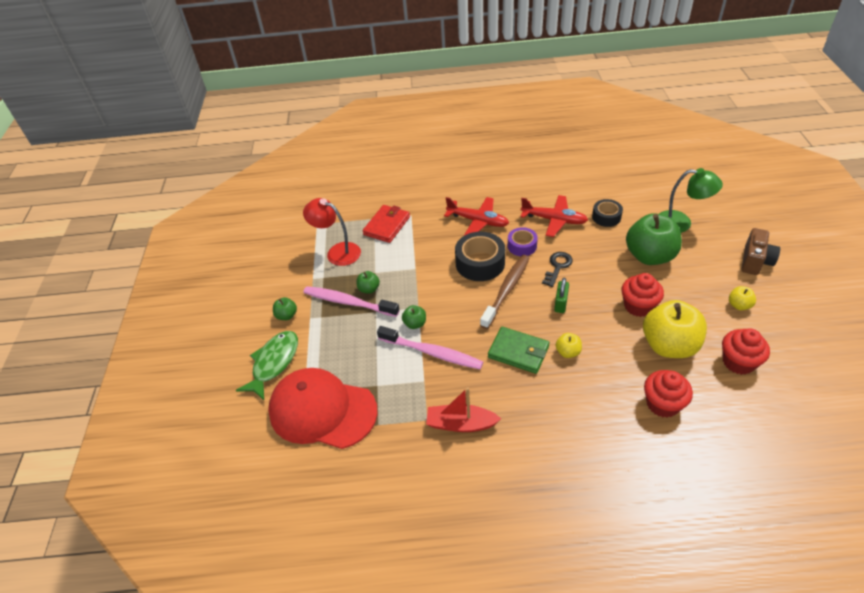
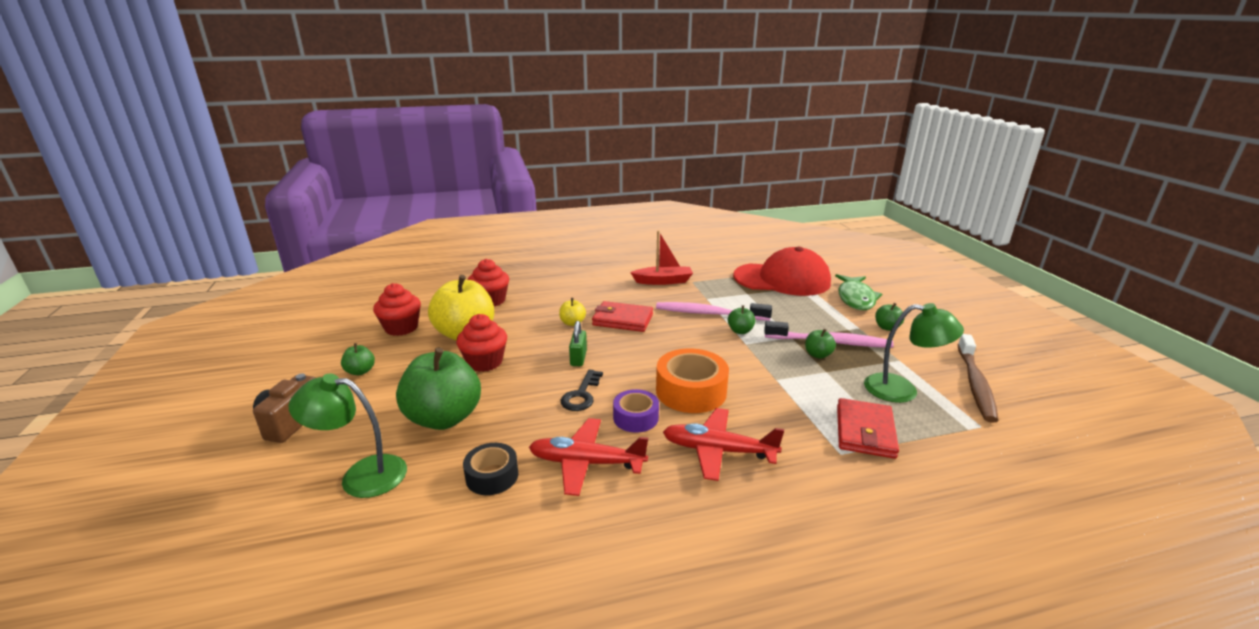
camera: 165 degrees right, 20 degrees down
red lamp [303,198,361,266] -> green lamp [864,303,964,403]
black tape [455,232,505,281] -> orange tape [656,348,729,413]
brown toothbrush [480,255,529,329] -> brown toothbrush moved to [958,334,999,423]
green wallet [488,327,550,374] -> red wallet [592,301,653,332]
yellow apple [729,286,756,310] -> green apple [341,343,375,375]

